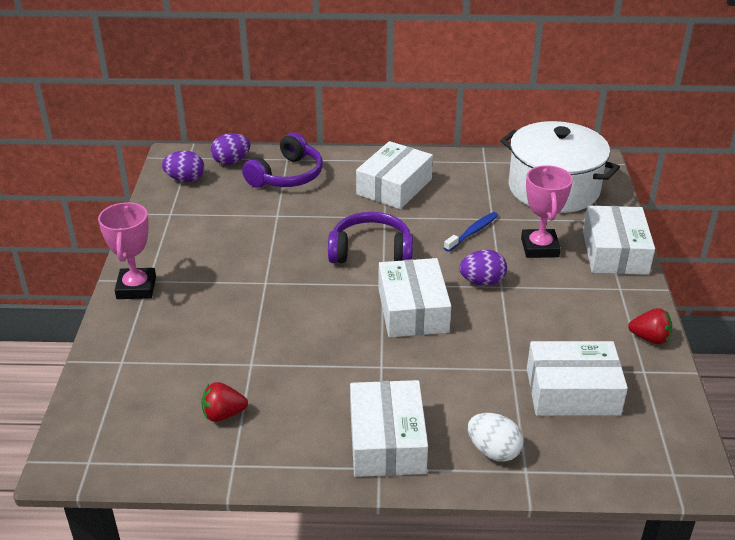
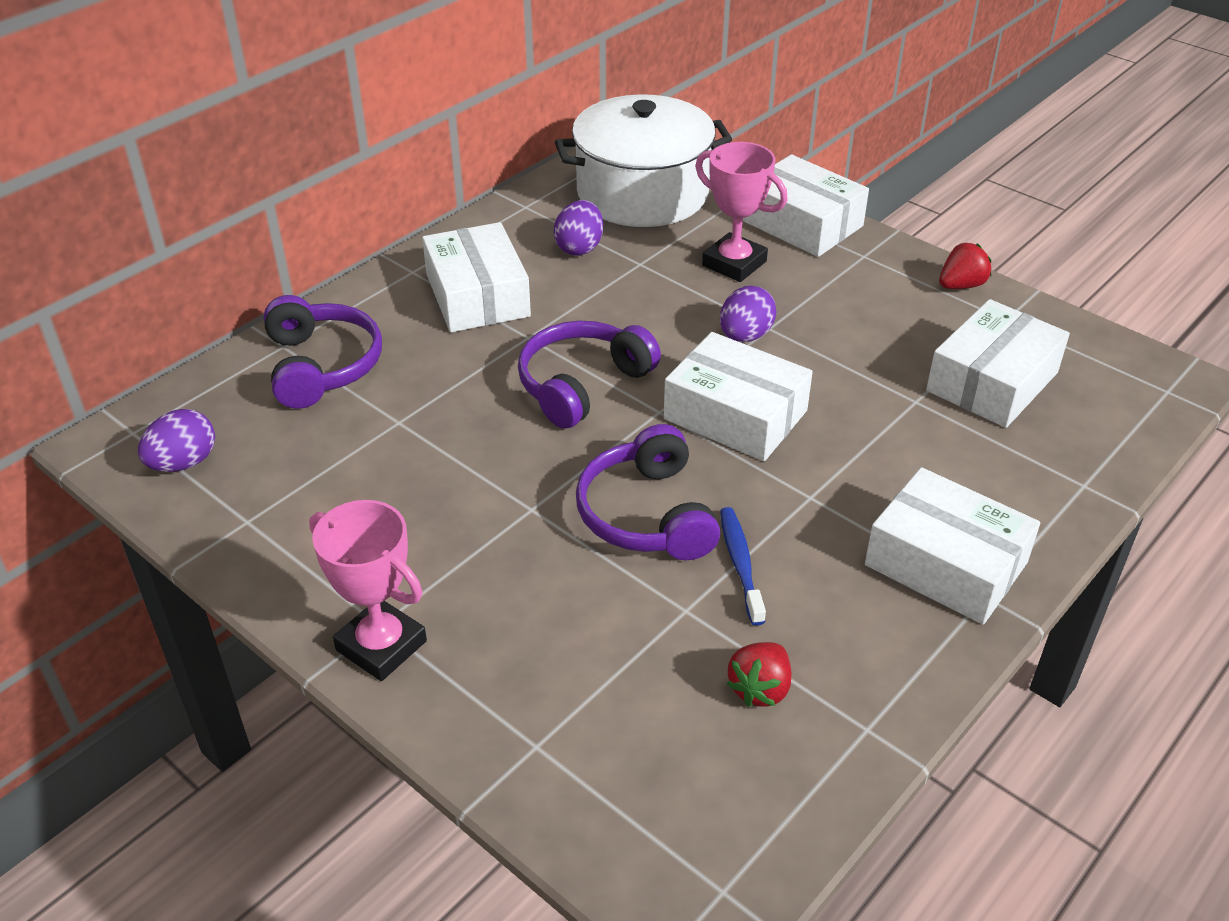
camera: 50 degrees left, 5 degrees up
purple egg [211,133,250,165] -> purple egg moved to [554,200,603,256]
blue toothbrush [444,212,498,252] -> blue toothbrush moved to [720,507,766,625]
white egg [468,413,524,462] -> none
none -> purple headphones [576,424,720,560]

